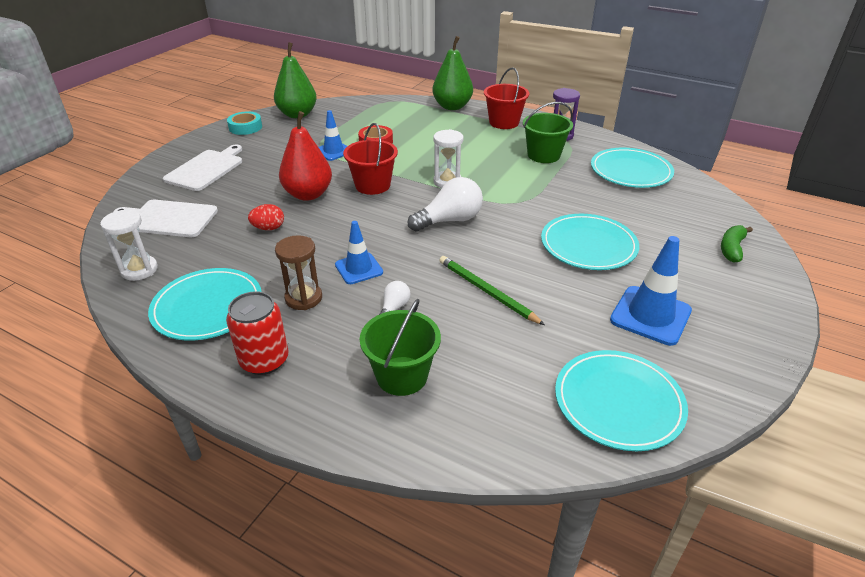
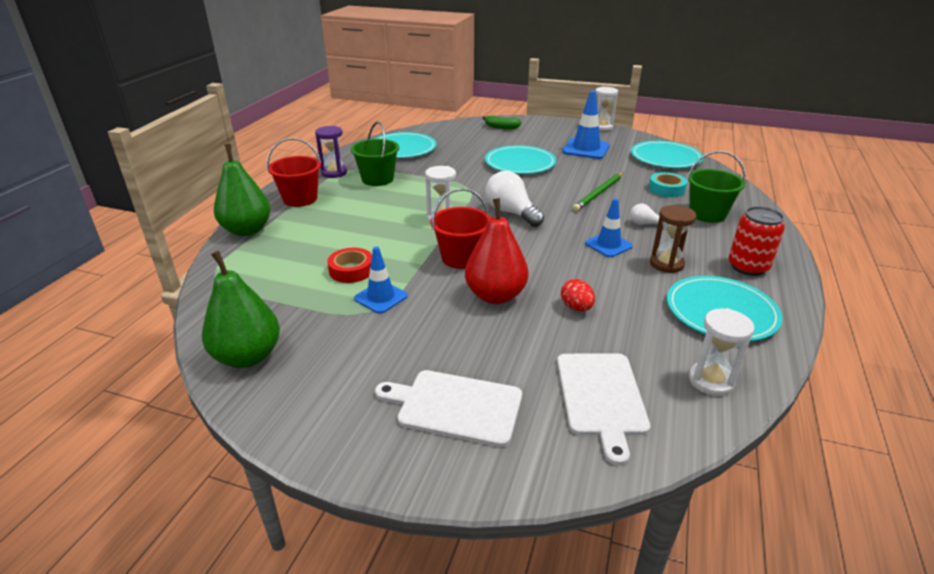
camera: 100 degrees left, 5 degrees down
turquoise tape [227,111,262,135] -> turquoise tape moved to [649,172,687,197]
none -> white hourglass [596,86,618,131]

